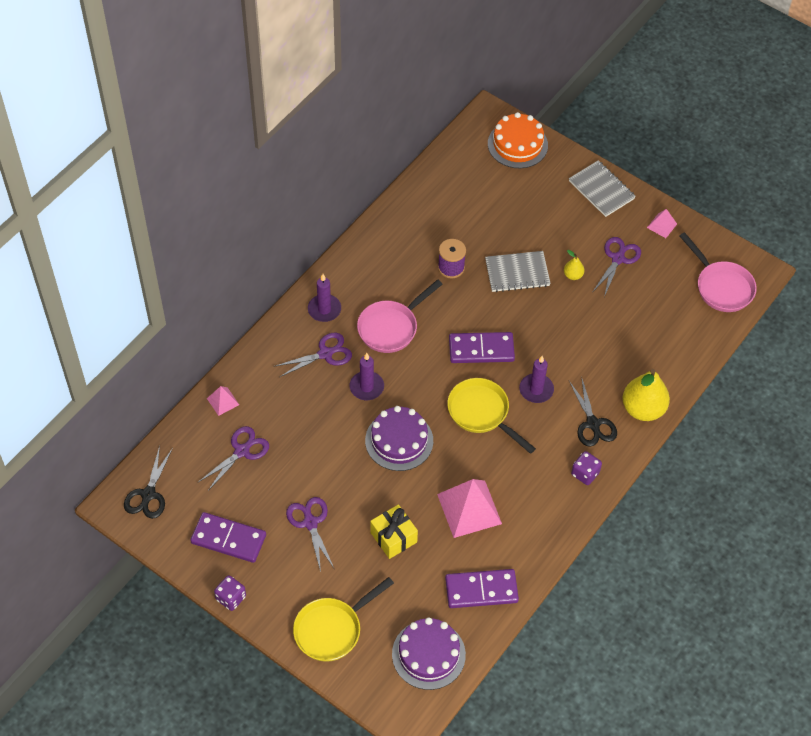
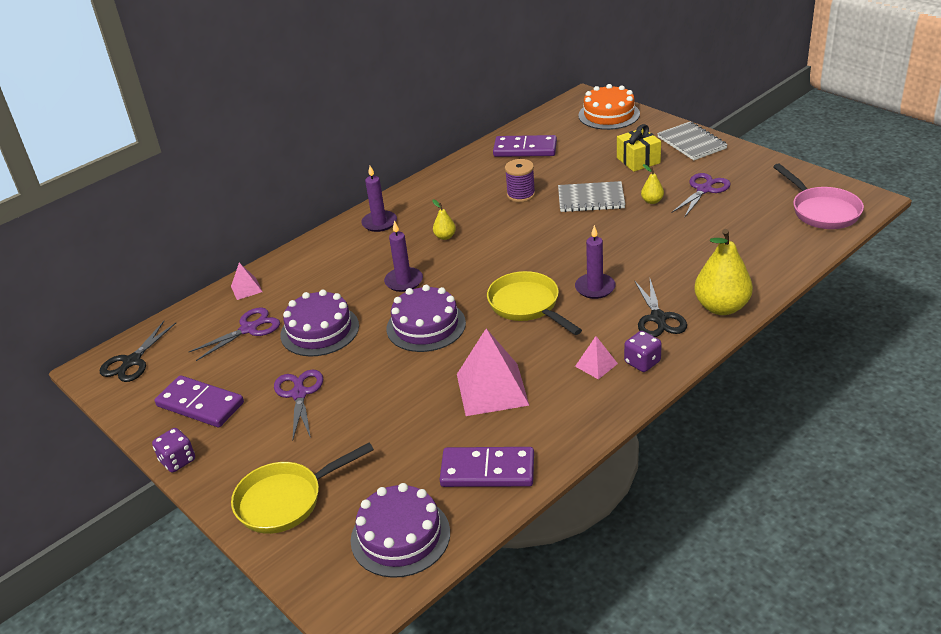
camera: 15 degrees right, 20 degrees down
purple scissors [276,333,352,377] -> none
pink pan [357,280,443,353] -> yellow pear [432,200,456,240]
yellow gift [370,504,418,559] -> yellow gift moved to [617,124,661,172]
purple domino [449,332,515,363] -> purple domino moved to [493,135,557,157]
pink pyramid [647,209,677,238] -> pink pyramid moved to [575,336,618,379]
none -> purple cake [280,289,359,356]

